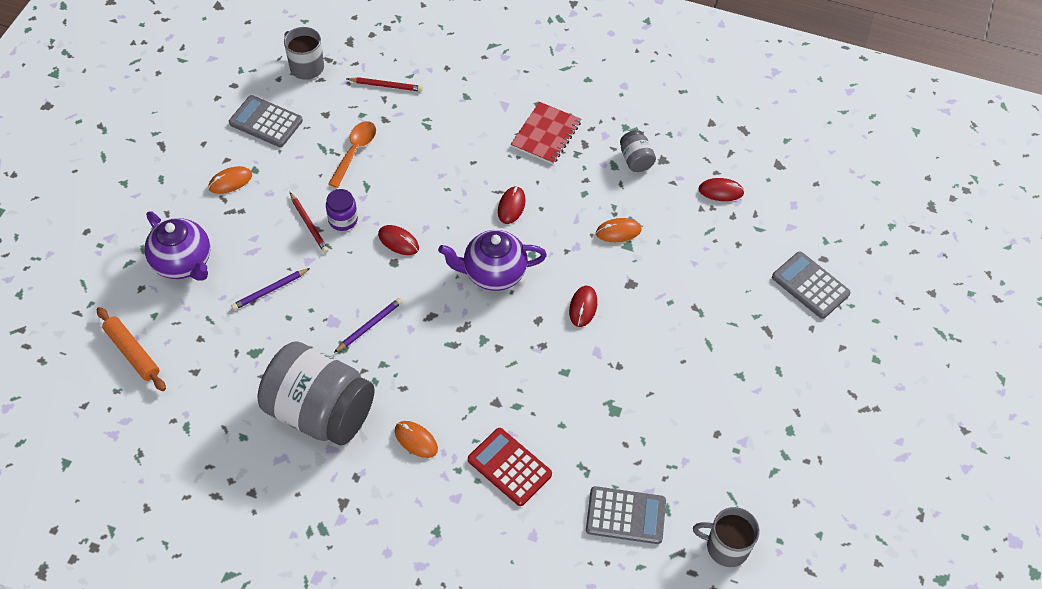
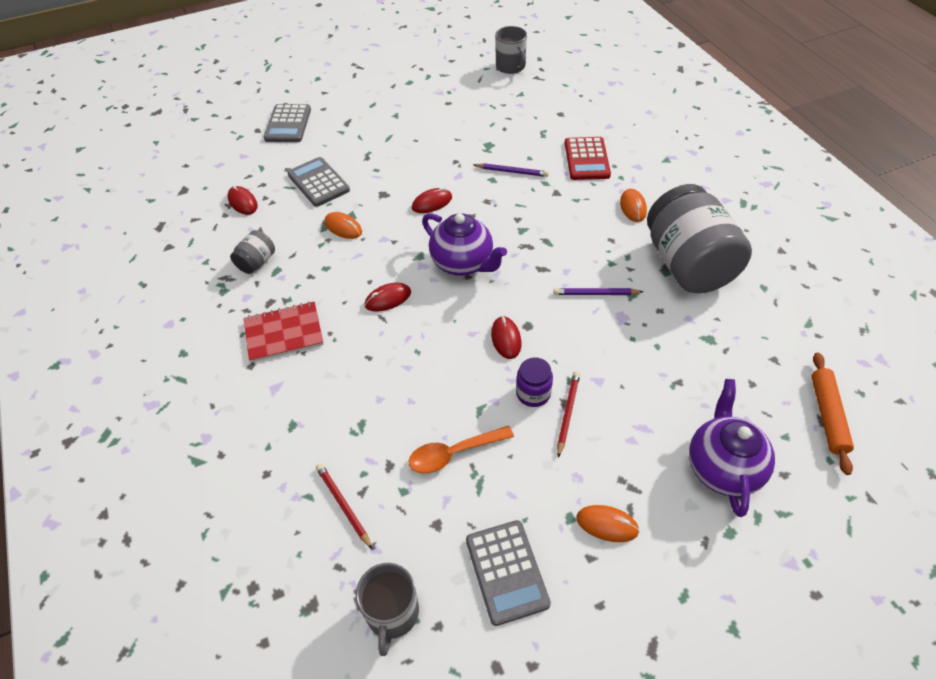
camera: 130 degrees left, 5 degrees down
purple pencil [231,268,310,310] -> purple pencil moved to [474,163,549,177]
grey calculator [586,486,666,544] -> grey calculator moved to [287,157,350,207]

